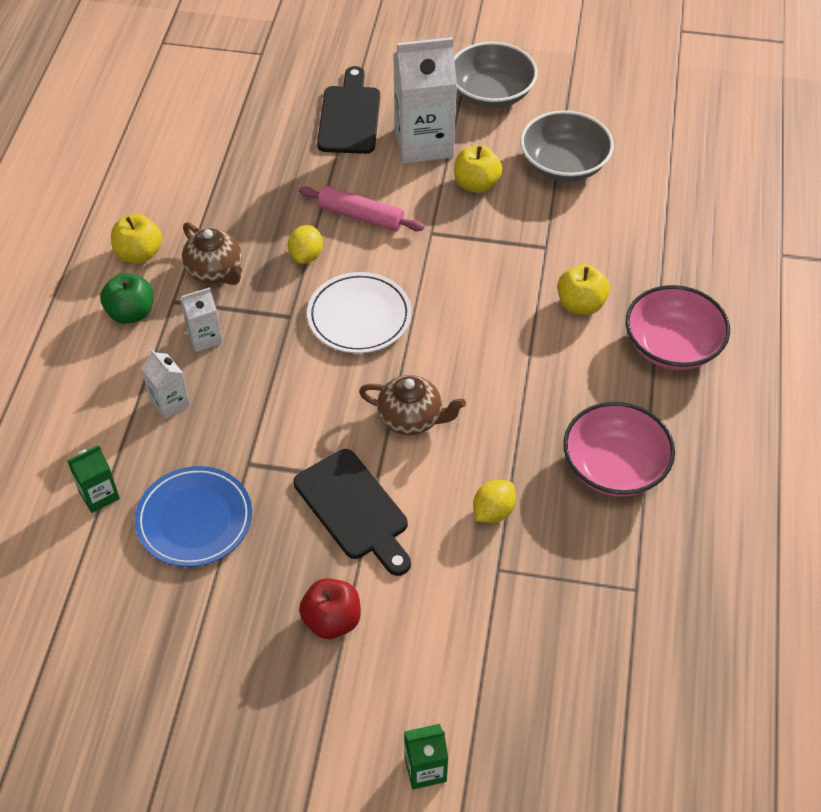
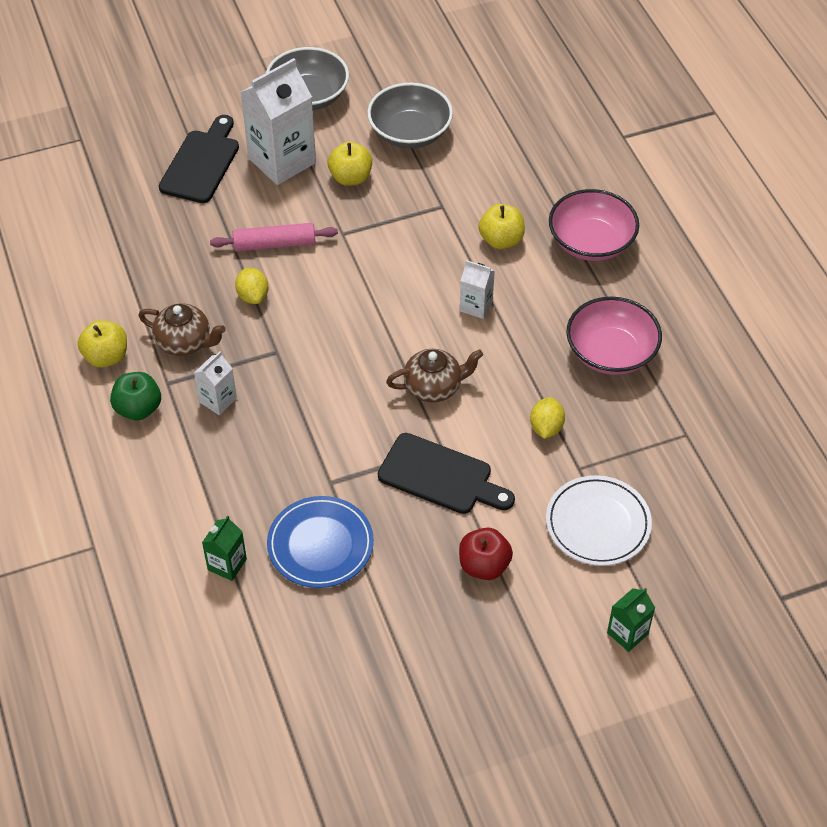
camera: 30 degrees left, 0 degrees up
white carton [141,349,190,419] -> white carton moved to [460,260,495,319]
white plate [307,272,412,353] -> white plate moved to [546,475,652,566]
black cutting board [317,66,380,154] -> black cutting board turned 45 degrees clockwise [159,115,239,203]

